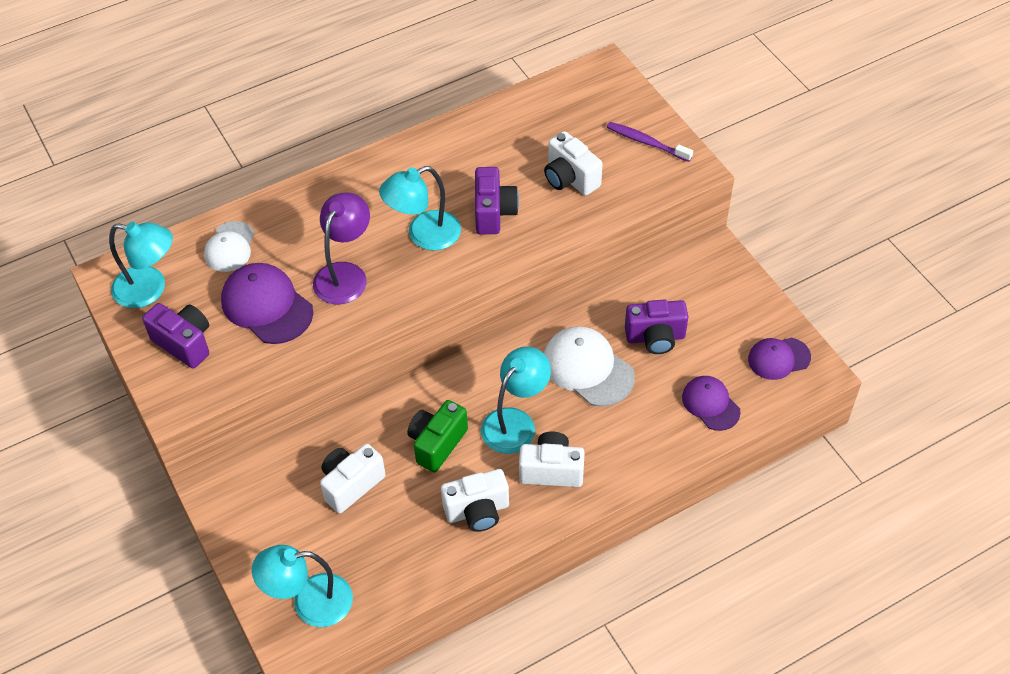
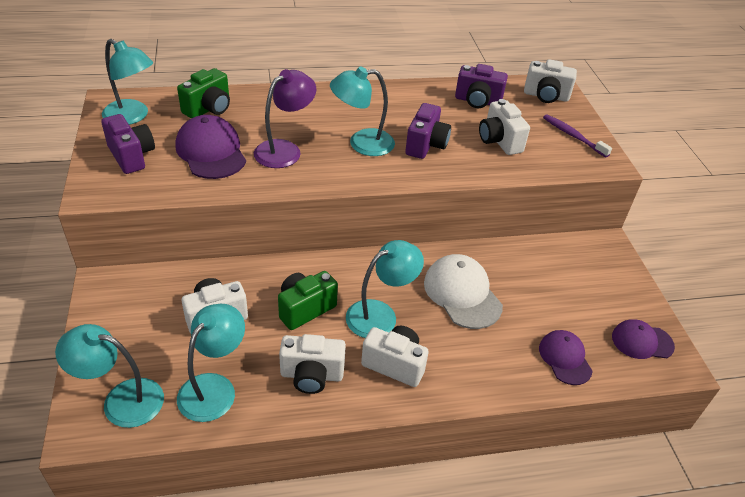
camera: 15 degrees right, 10 degrees down
white cap [204,221,254,272] -> green camera [177,68,230,118]
purple camera [625,300,688,354] -> purple camera moved to [455,64,508,108]
none -> turquoise lamp [177,304,245,422]
none -> white camera [524,59,577,103]

